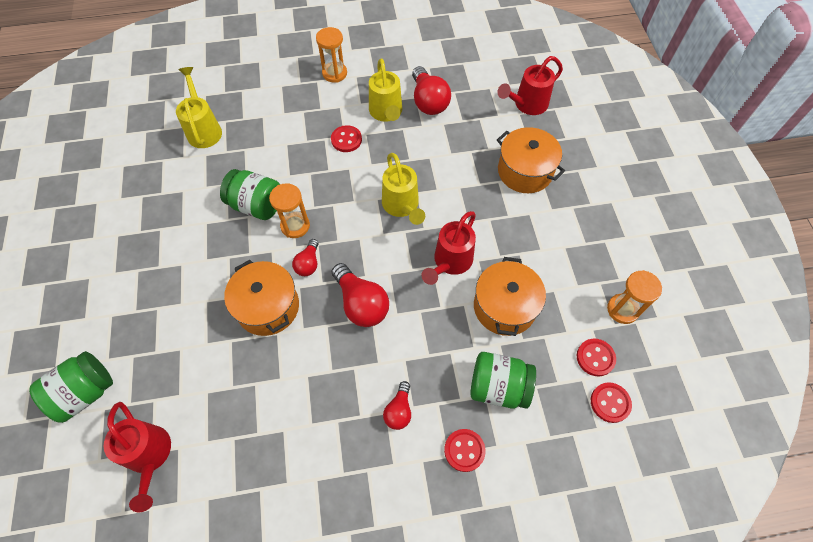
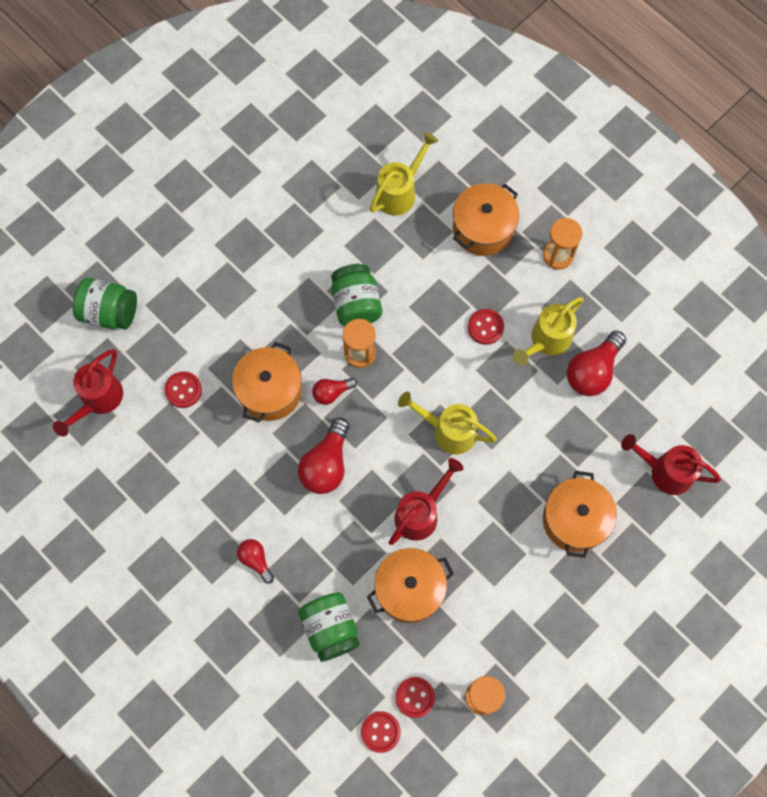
camera: 55 degrees right, 10 degrees up
yellow watering can [382,153,425,225] -> yellow watering can turned 75 degrees clockwise [398,392,497,454]
red light bulb [383,381,411,430] -> red light bulb turned 75 degrees clockwise [237,539,274,584]
red watering can [421,211,476,285] -> red watering can turned 135 degrees clockwise [389,458,464,545]
red button [444,429,486,472] -> red button moved to [164,371,202,408]
none -> orange pot [453,183,519,256]

